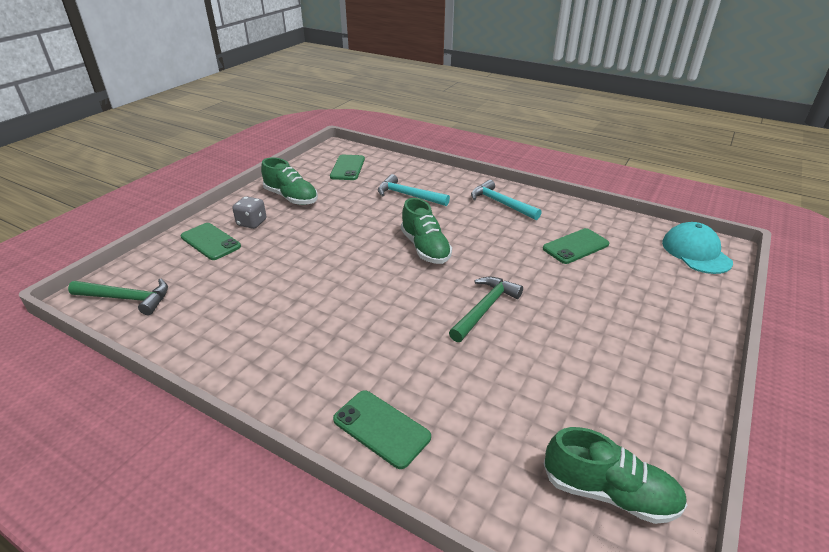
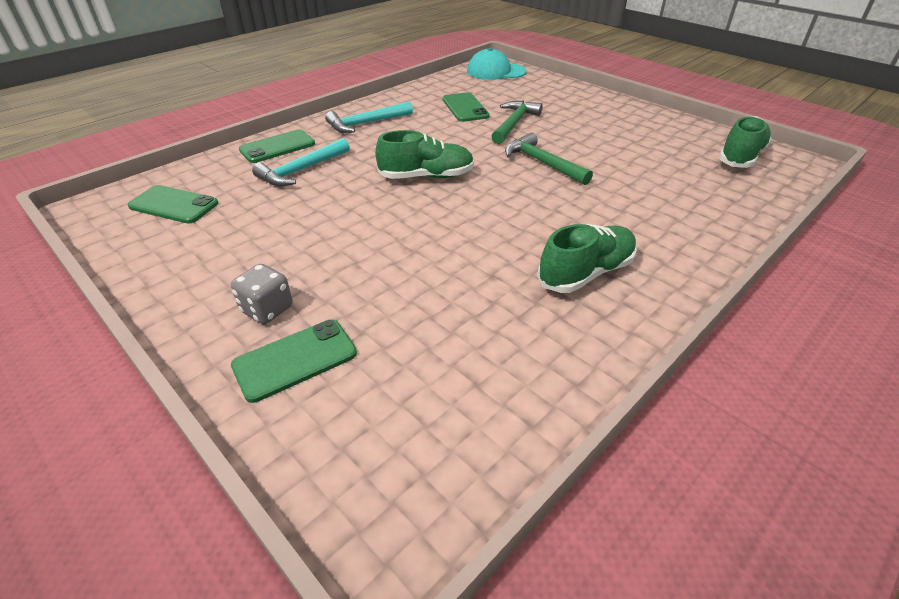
camera: 75 degrees left, 5 degrees up
green hammer [68,279,168,315] -> green hammer moved to [491,101,543,144]
green shoe [261,157,318,205] -> green shoe moved to [537,224,637,293]
green phone [333,390,431,469] -> green phone moved to [239,130,315,163]

